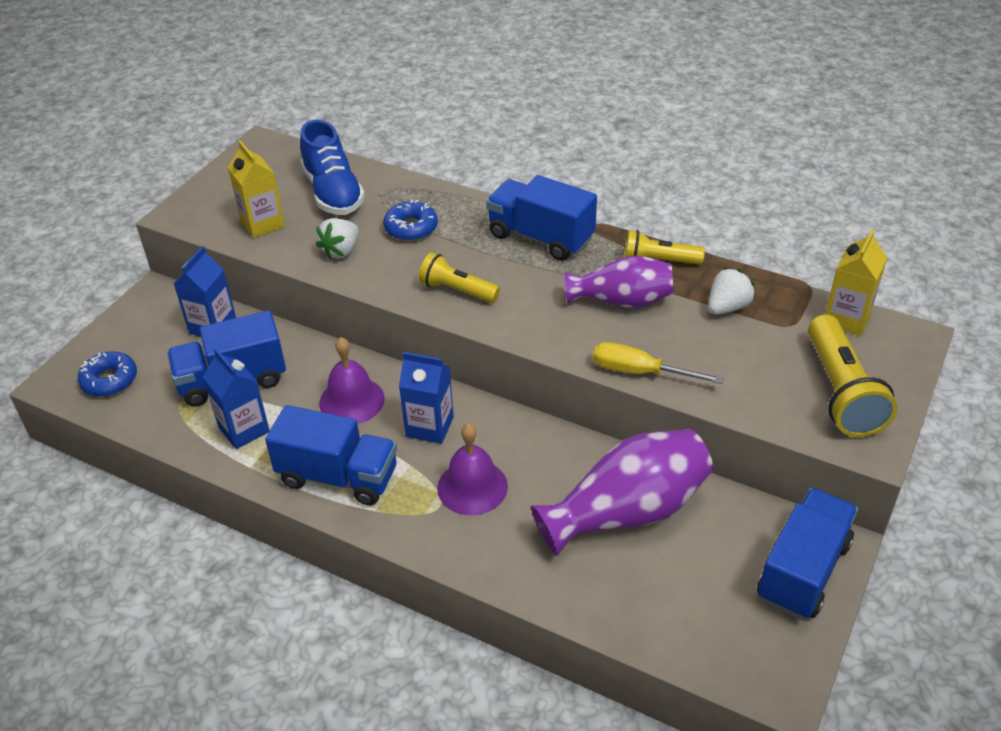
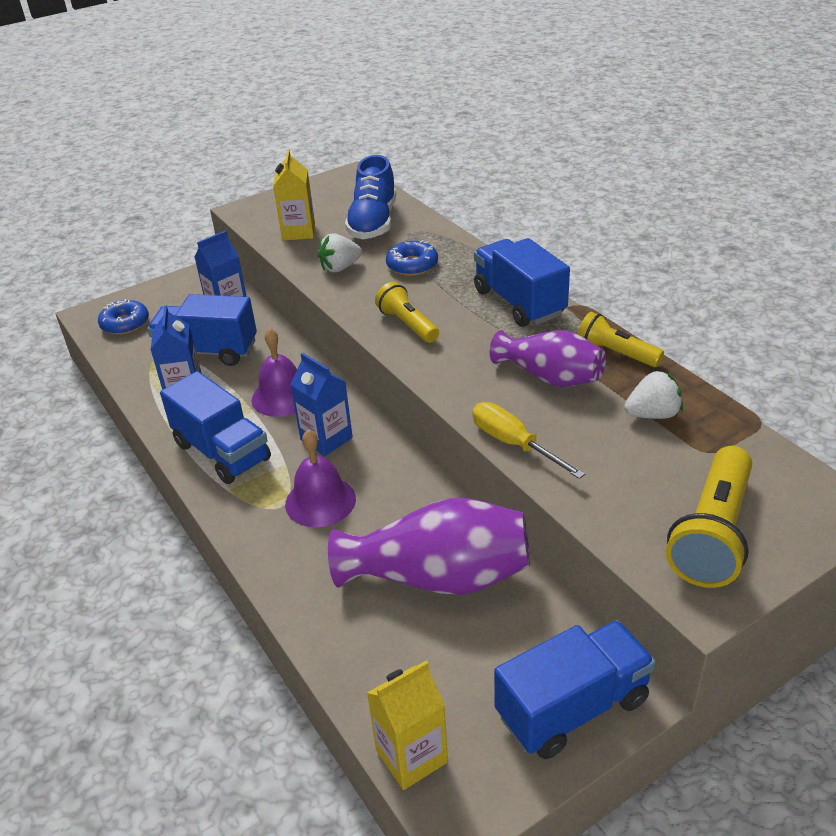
camera: 30 degrees right, 5 degrees down
yellow carton [825,229,887,336] -> yellow carton moved to [367,660,448,790]

